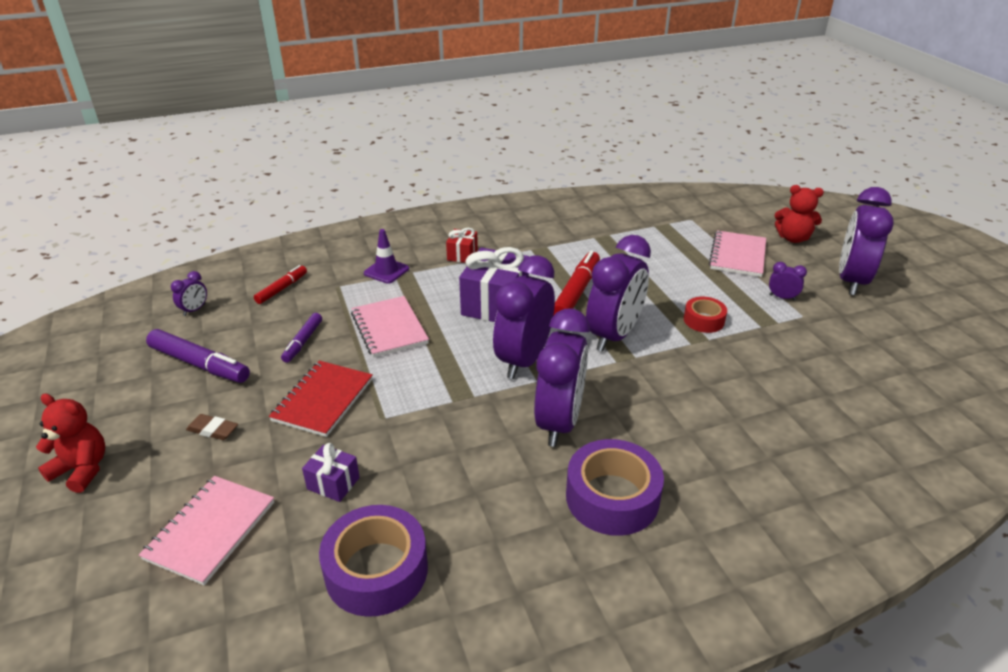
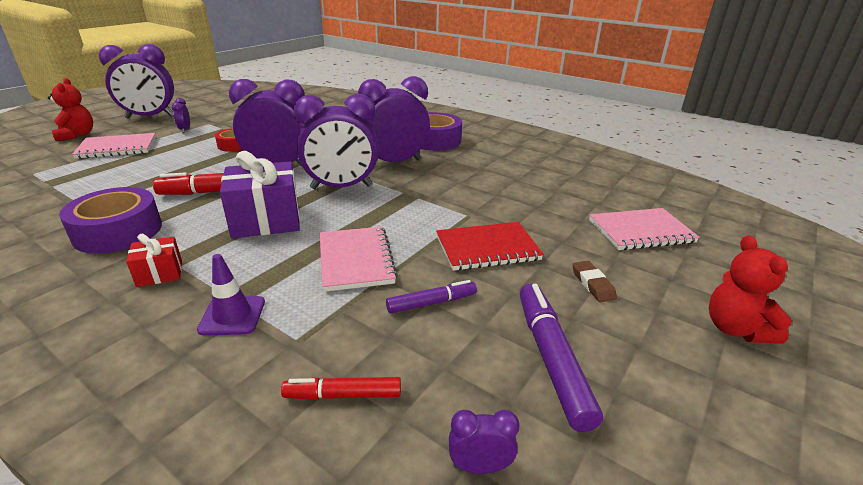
camera: 125 degrees left, 5 degrees down
purple gift [302,443,360,502] -> none
purple tape [319,505,428,617] -> purple tape moved to [59,187,162,254]
pink notebook [351,296,429,357] -> pink notebook turned 45 degrees counterclockwise [320,227,397,292]

